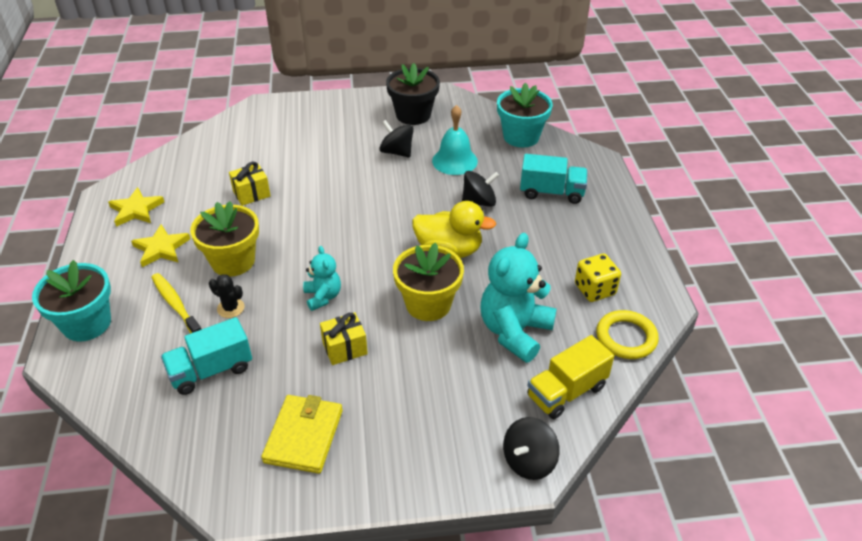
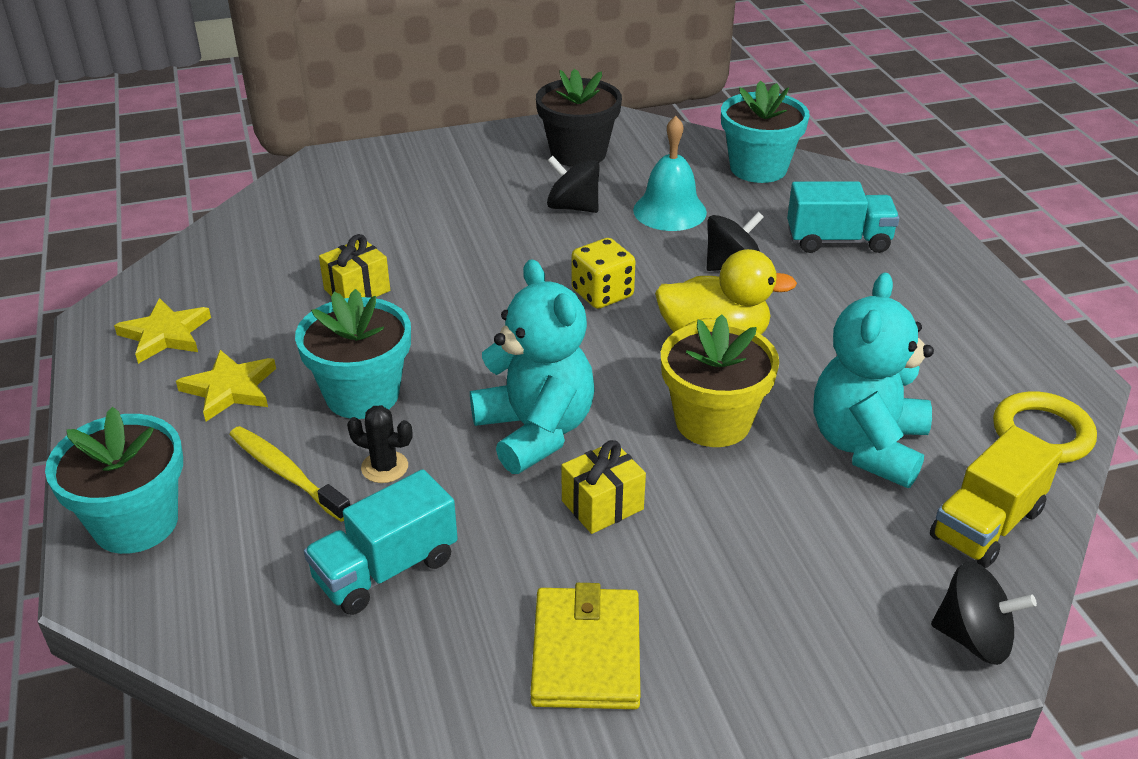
camera: 10 degrees left, 5 degrees down
yellow flower pot [190,201,259,277] -> turquoise flower pot [295,289,411,419]
turquoise teddy bear [303,246,341,311] -> turquoise teddy bear [470,259,595,474], size x1.83
black spinning top [503,417,560,480] -> black spinning top turned 105 degrees counterclockwise [931,562,1037,665]
yellow dice [575,254,621,302] -> yellow dice moved to [571,238,635,309]

